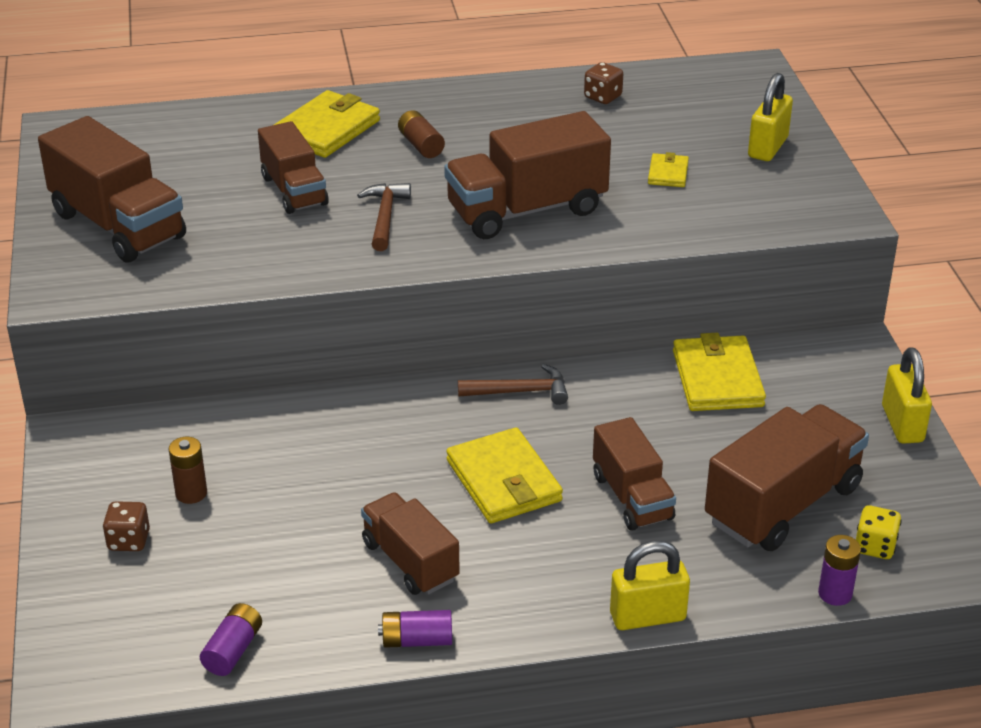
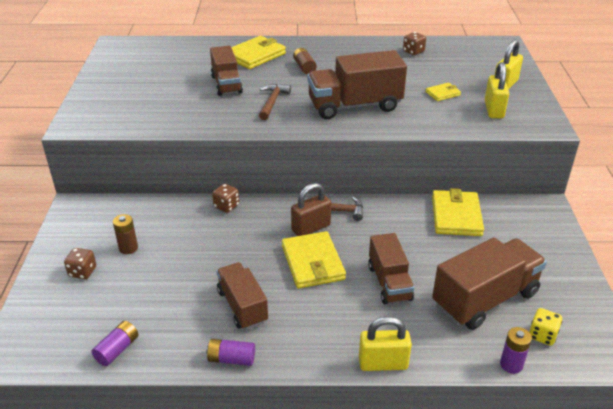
camera: 10 degrees right, 0 degrees up
brown truck [38,116,186,263] -> none
yellow wallet [648,152,689,187] -> yellow wallet turned 45 degrees clockwise [425,83,461,101]
yellow padlock [882,347,932,444] -> yellow padlock moved to [485,62,509,118]
none -> brown dice [212,184,239,213]
none -> brown padlock [291,183,331,236]

